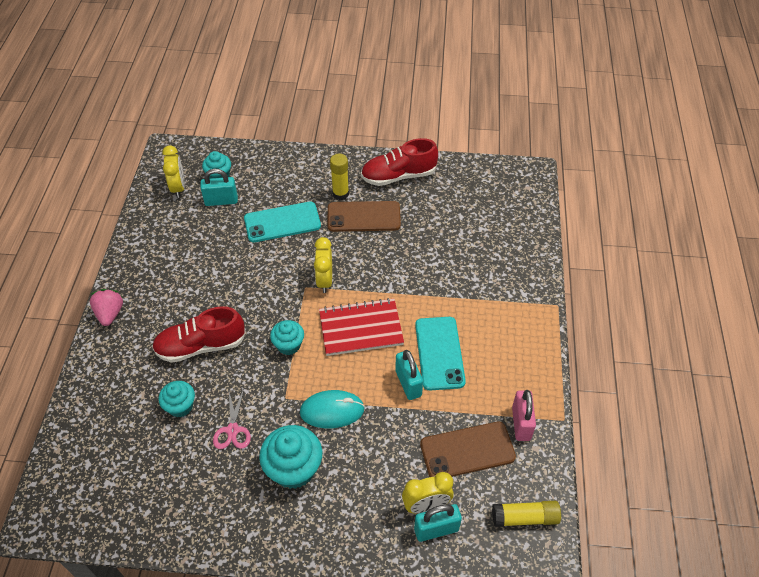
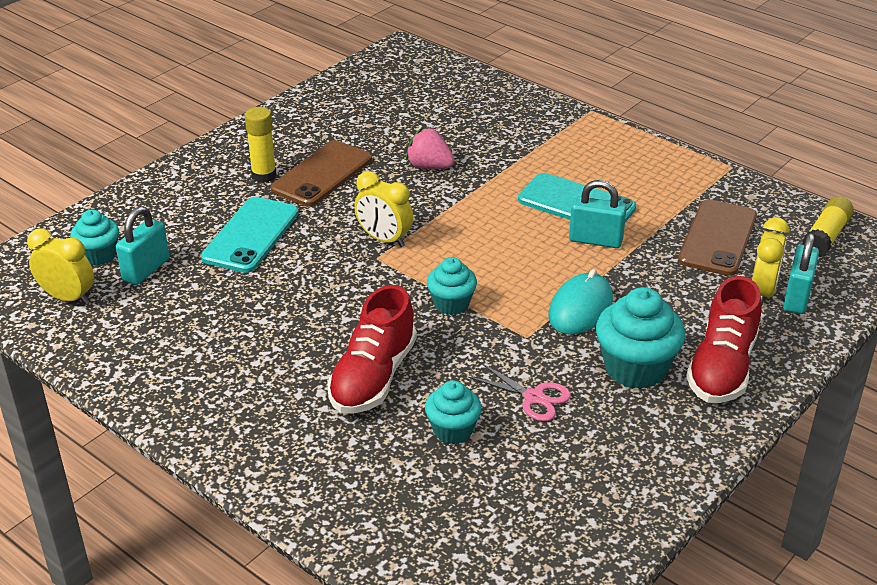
camera: 55 degrees left, 15 degrees down
pink strawberry [90,289,123,326] -> pink strawberry moved to [406,128,455,169]
red notebook [319,298,404,356] -> none
red shoe [361,138,438,186] -> red shoe moved to [686,276,762,403]
pink padlock [512,390,536,441] -> none

